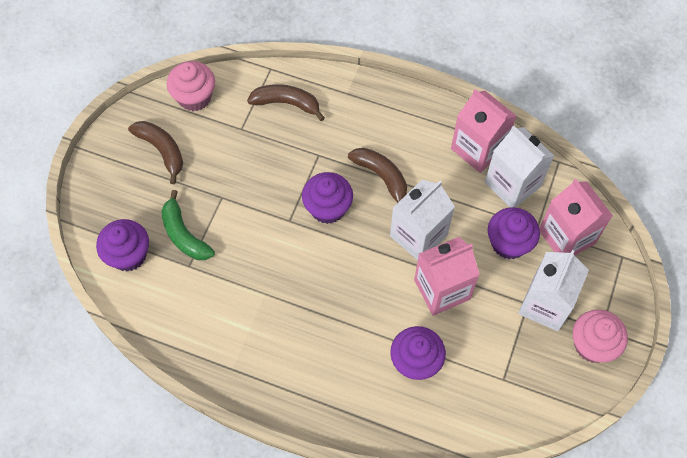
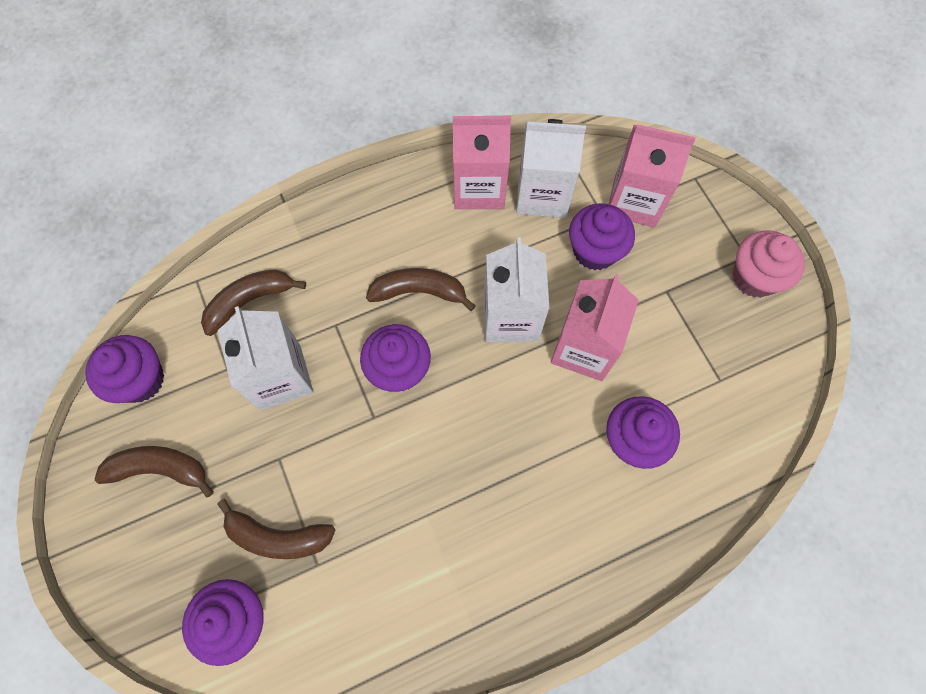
camera: 45 degrees left, 5 degrees up
green banana [161,190,215,260] -> brown banana [217,499,335,559]
pink cupcake [167,61,215,111] -> purple cupcake [85,335,164,403]
white carton [518,250,589,331] -> white carton moved to [218,306,314,411]

